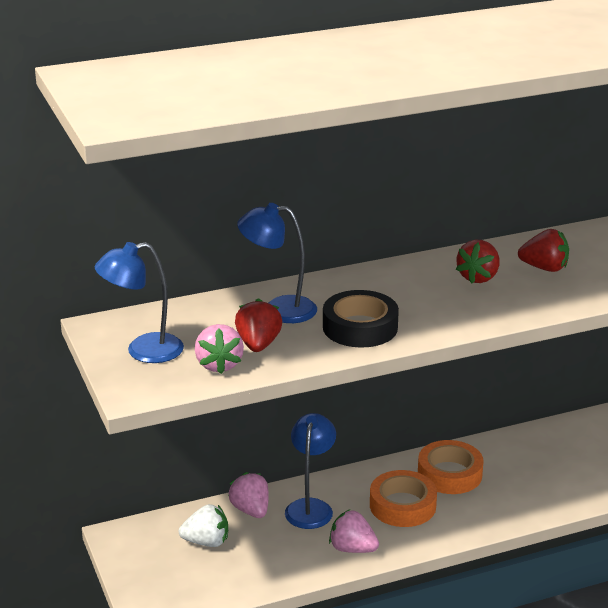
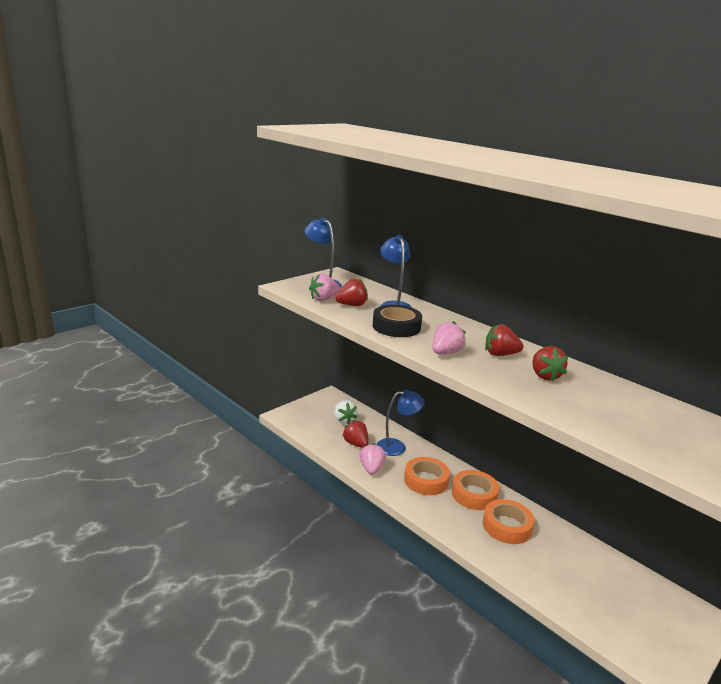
camera: 65 degrees right, 5 degrees down
pink strawberry [228,472,269,518] -> pink strawberry moved to [433,321,466,354]
none -> red strawberry [342,420,369,448]
none -> orange tape [483,499,535,544]

